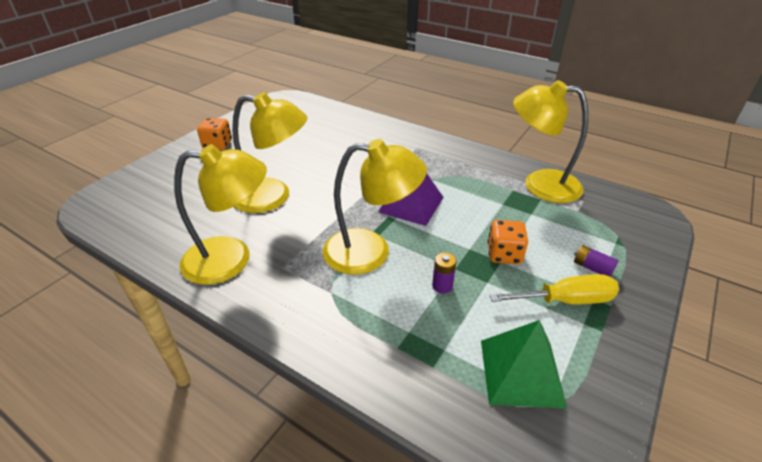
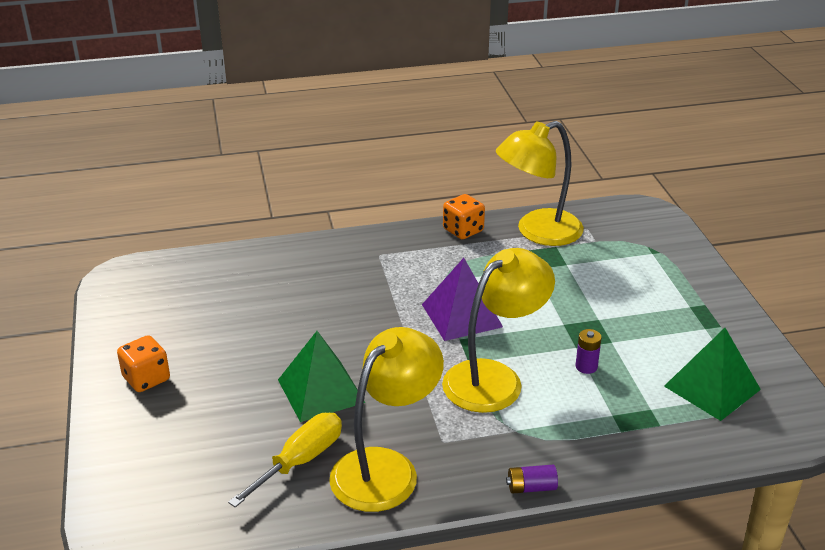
camera: 45 degrees left, 5 degrees down
yellow lamp [232,92,307,213] -> green pyramid [278,331,365,422]
orange dice [488,220,528,264] -> orange dice moved to [443,194,485,239]
yellow screwdriver [490,274,619,304] -> yellow screwdriver moved to [228,413,342,508]
purple battery [574,245,618,277] -> purple battery moved to [506,465,558,494]

